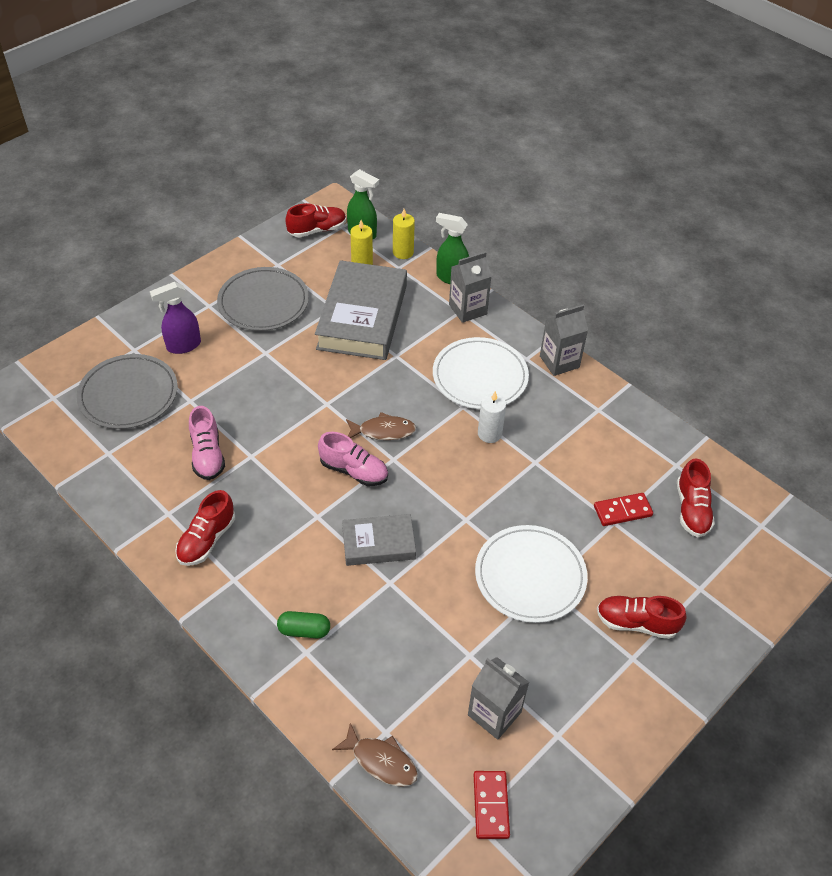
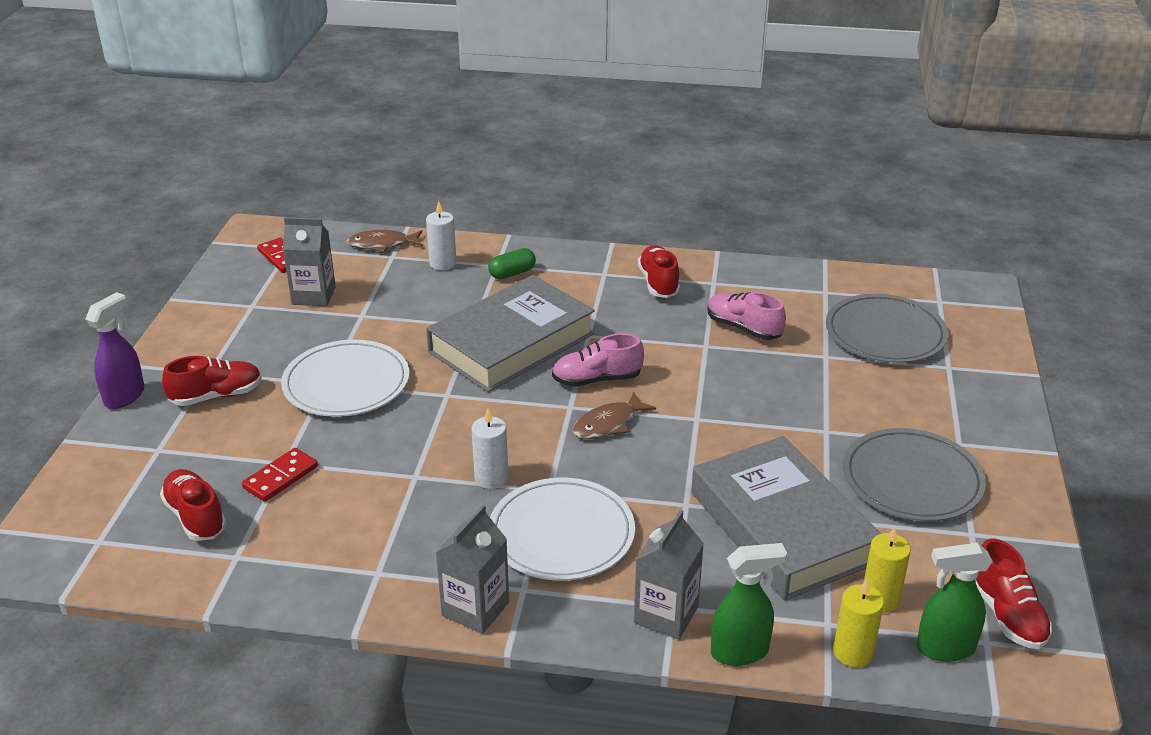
camera: 145 degrees right, 15 degrees down
purple spray bottle [150,282,201,354] -> purple spray bottle moved to [85,292,144,409]
red shoe [285,203,346,237] -> red shoe turned 45 degrees counterclockwise [976,539,1052,649]
grey book [342,514,416,566] -> grey book [426,275,595,392], size x1.86
none -> white candle [426,201,457,270]

